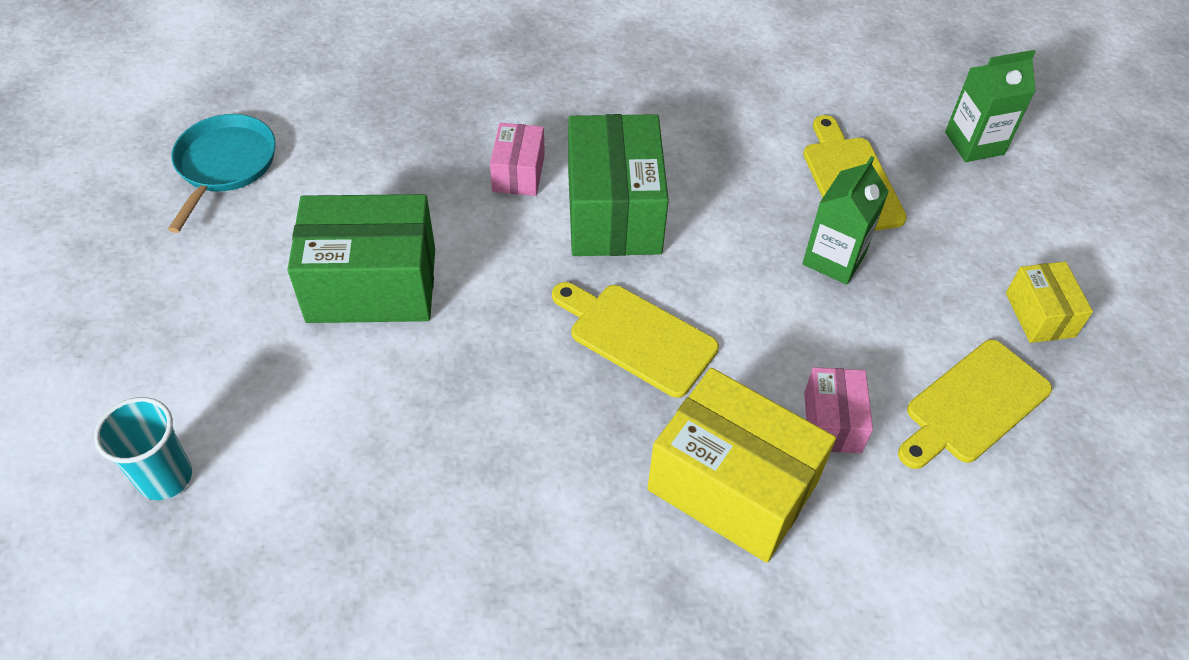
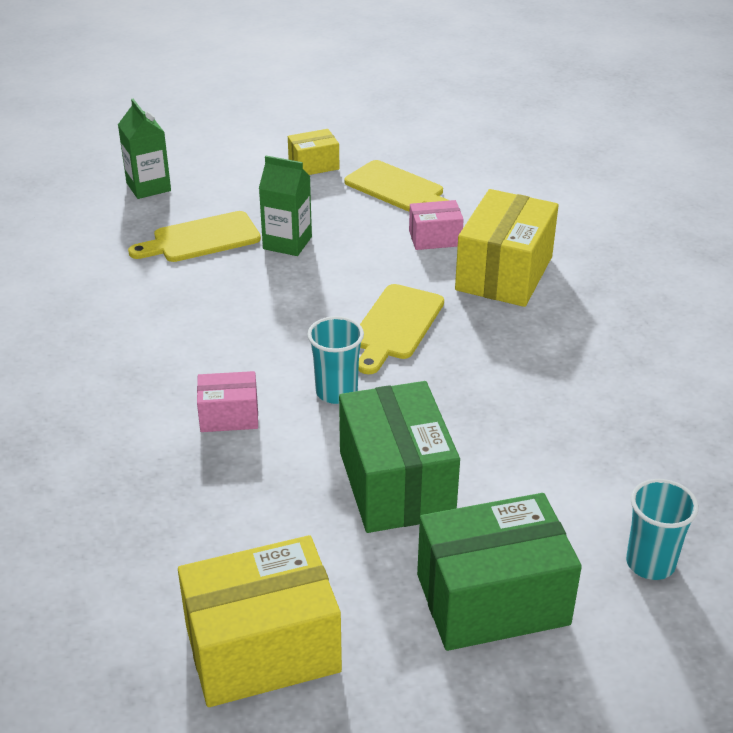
camera: 100 degrees left, 15 degrees down
turquoise pan [168,114,276,233] -> yellow box [178,535,342,707]
green box [568,114,669,256] -> green box moved to [417,493,582,651]
none -> turquoise cup [307,316,364,404]

